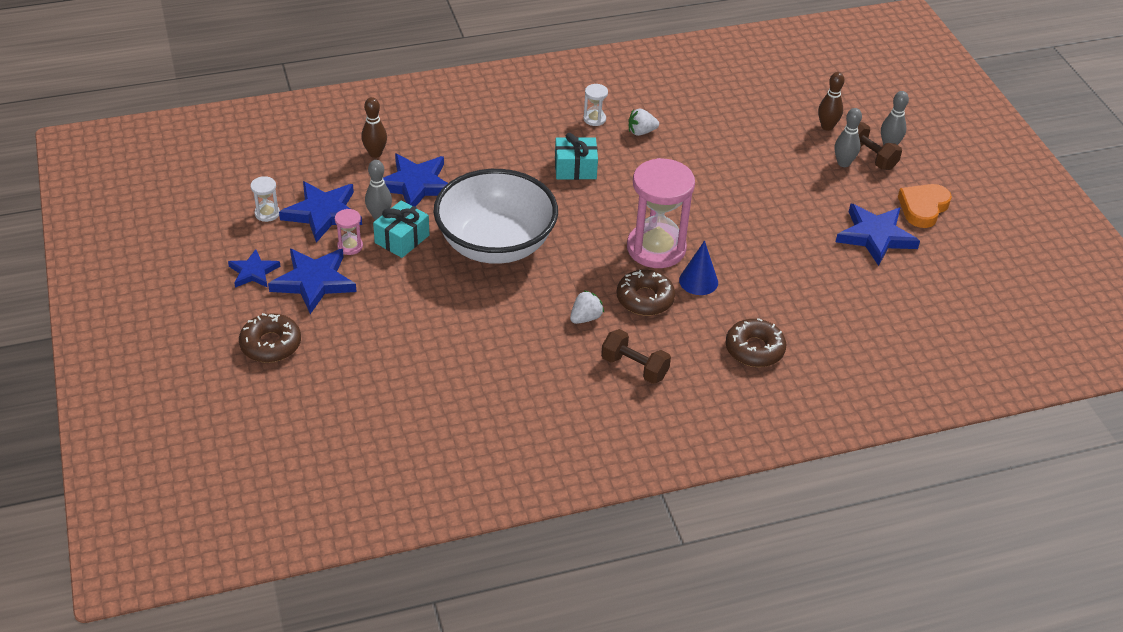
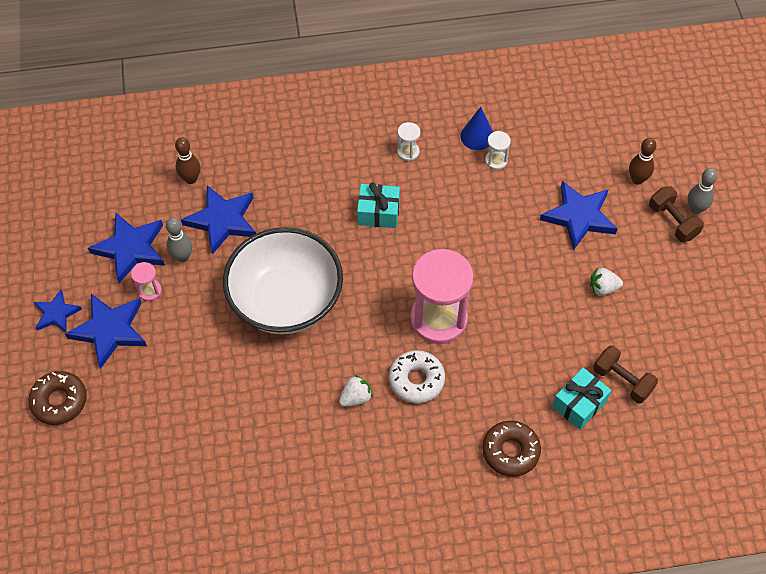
camera: 10 degrees right, 15 degrees up
white hourglass [250,176,280,222] -> white hourglass moved to [485,131,511,170]
turquoise gift [373,200,429,258] -> turquoise gift moved to [552,368,611,430]
brown dumbbell [601,329,671,384] -> brown dumbbell moved to [593,345,658,404]
brown donut [617,270,675,316] -> white donut [389,350,445,403]
white strawberry [628,109,659,136] -> white strawberry moved to [590,268,623,296]
blue cone [679,240,718,295] -> blue cone moved to [460,107,493,150]
grey bowling pin [835,108,862,167] -> none
blue star [836,203,920,266] -> blue star moved to [540,181,617,250]
orange heart [898,184,952,228] -> none

